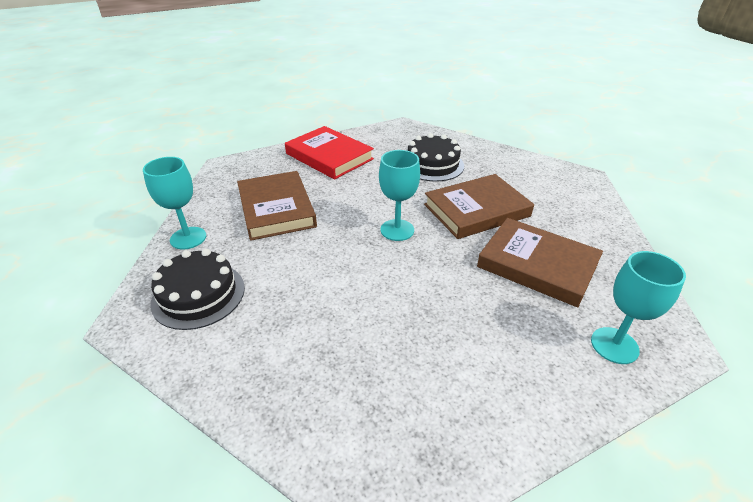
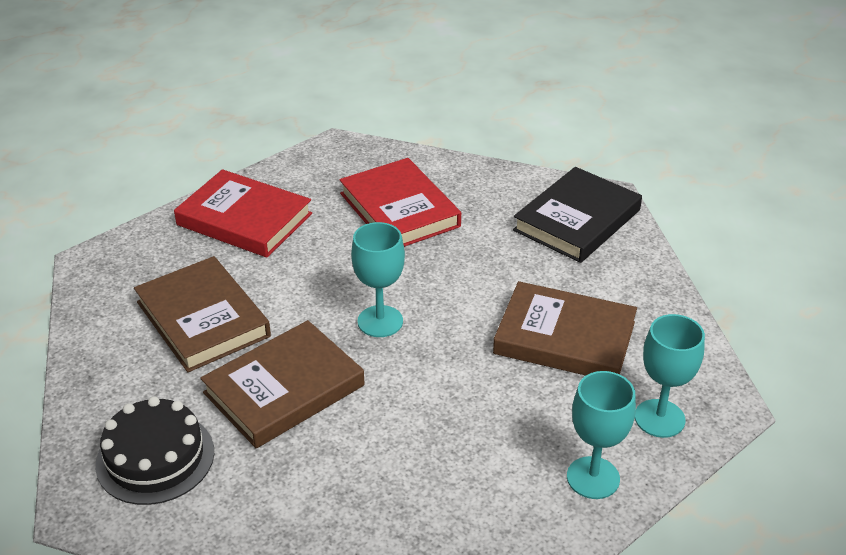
camera: 15 degrees left, 0 degrees up
turquoise goblet [143,157,206,250] -> turquoise goblet moved to [567,371,636,499]
black cake [408,133,464,182] -> red book [340,158,461,247]
brown book [424,174,534,239] -> brown book moved to [200,320,365,448]
none -> black book [513,167,642,263]

